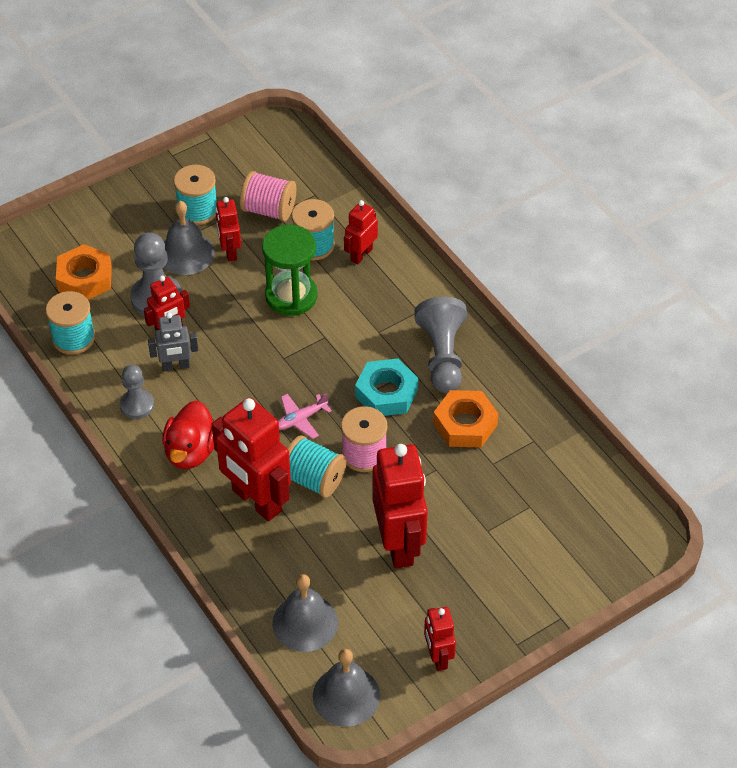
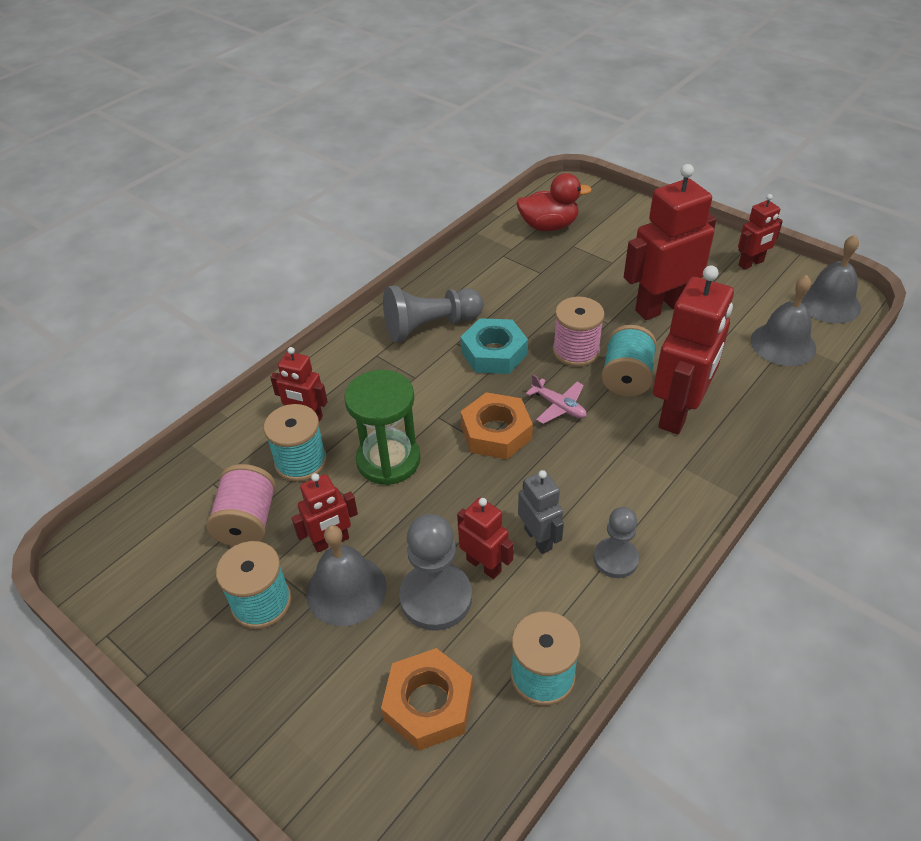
camera: 105 degrees left, 5 degrees down
red duck [162,401,214,469] -> red duck moved to [516,173,592,231]
orange nut [433,390,498,447] -> orange nut moved to [461,392,533,459]

